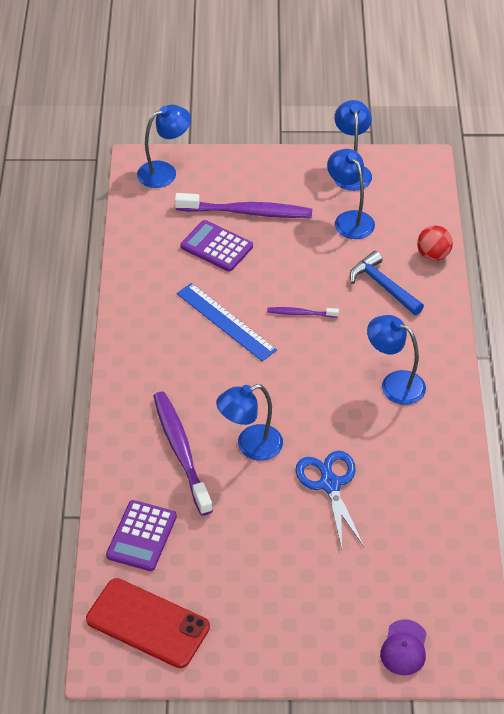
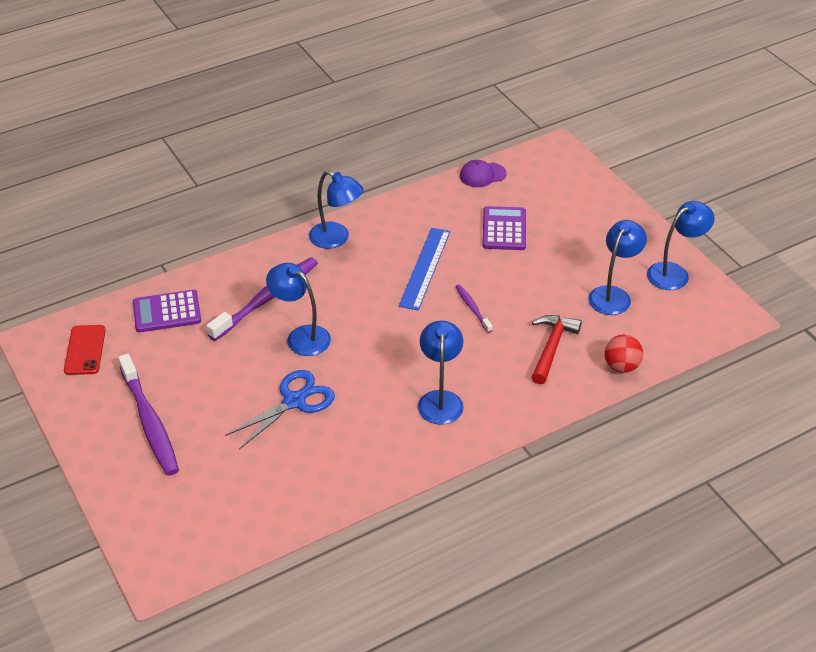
camera: 60 degrees right, 5 degrees down
red phone [86,578,210,668] -> red phone [64,325,106,375], size x0.64
blue lamp [137,105,191,188] -> blue lamp moved to [309,171,364,249]
purple toothbrush [175,193,312,218] -> purple toothbrush moved to [118,354,179,476]
blue hammer [350,251,424,315] -> red hammer [532,315,582,384]
purple cap [380,619,427,676] -> purple cap moved to [460,160,507,187]

